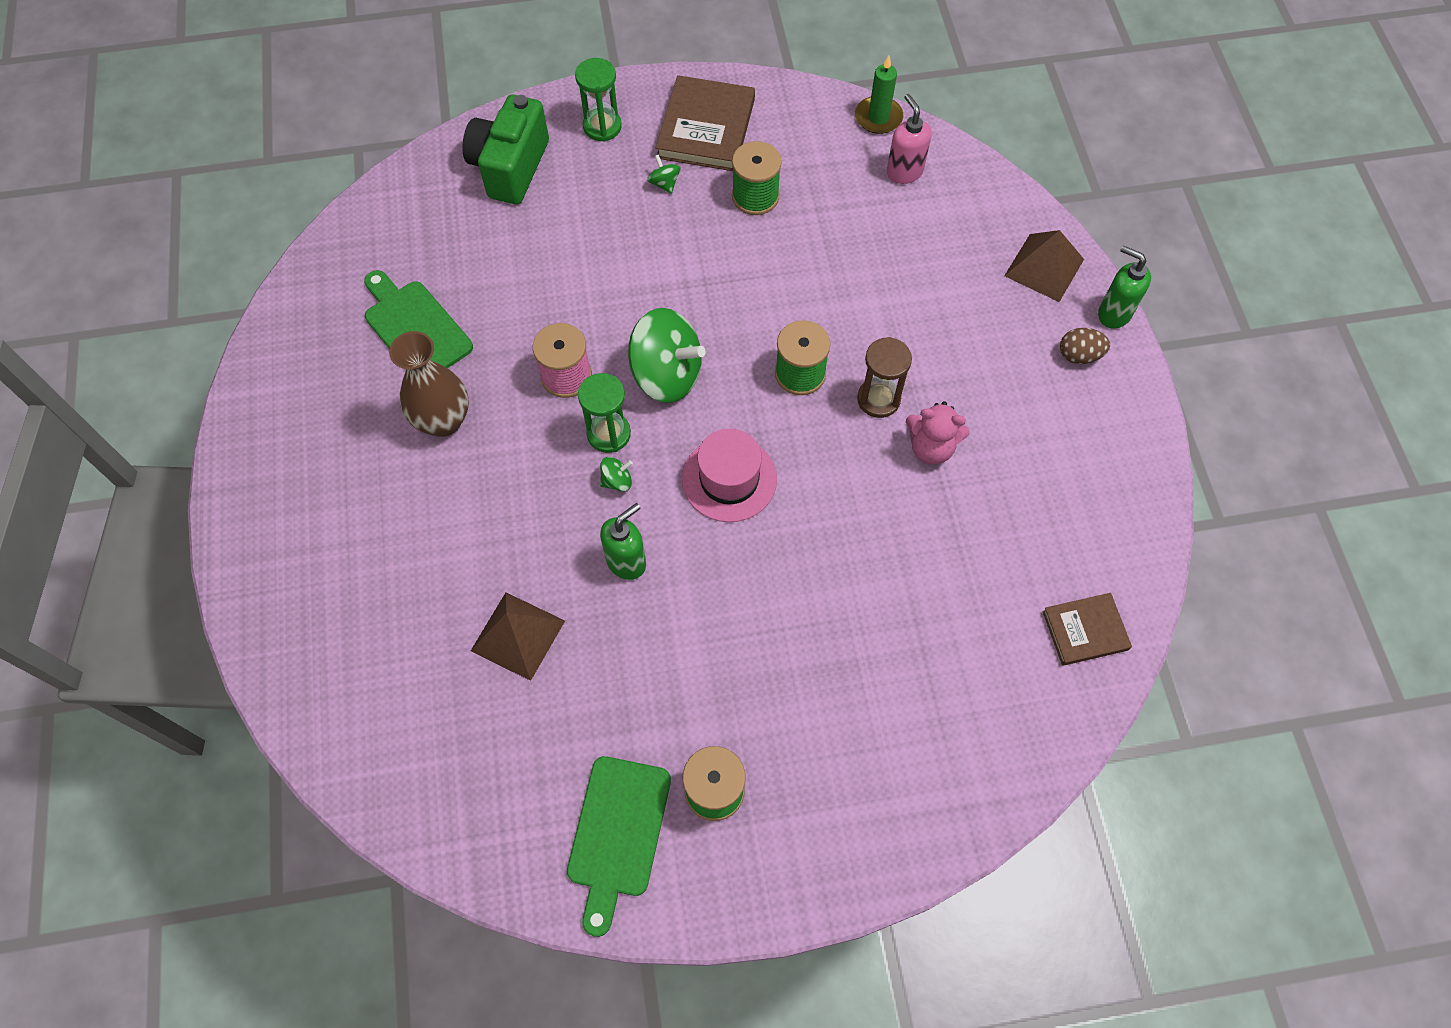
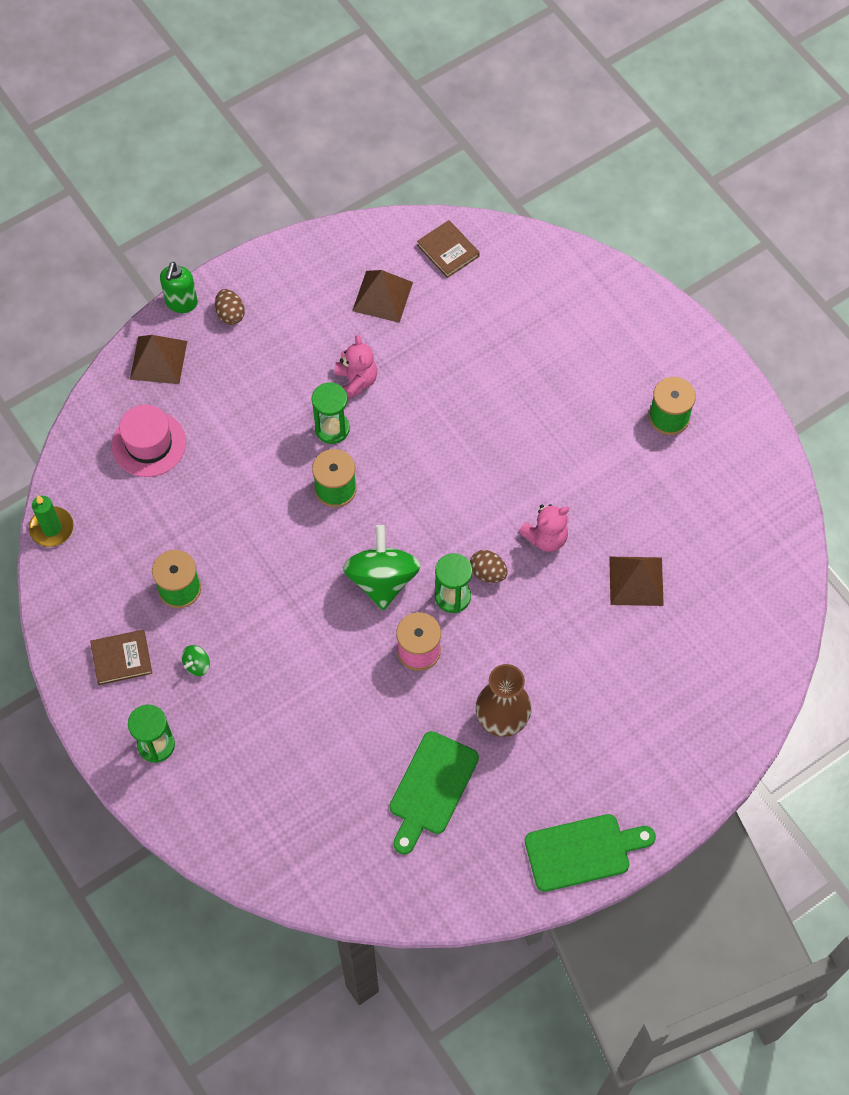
camera: 115 degrees left, 0 degrees up
green camera [462,95,549,204] -> none
green cutting board [567,756,671,937] -> green cutting board moved to [525,814,656,892]
green spinning top [600,457,633,491] -> brown egg [470,550,508,583]
green soap dispenser [600,503,646,580] -> pink teddy bear [519,504,569,552]
brown book [655,75,755,171] -> brown book [90,630,152,685], size x0.60
pink hat [682,429,777,522] -> pink hat moved to [112,405,186,477]
brown hourglass [857,337,912,418] -> green hourglass [312,382,350,444]
pink soap dispenser [887,94,932,184] -> none
none -> brown pyramid [352,270,413,323]

